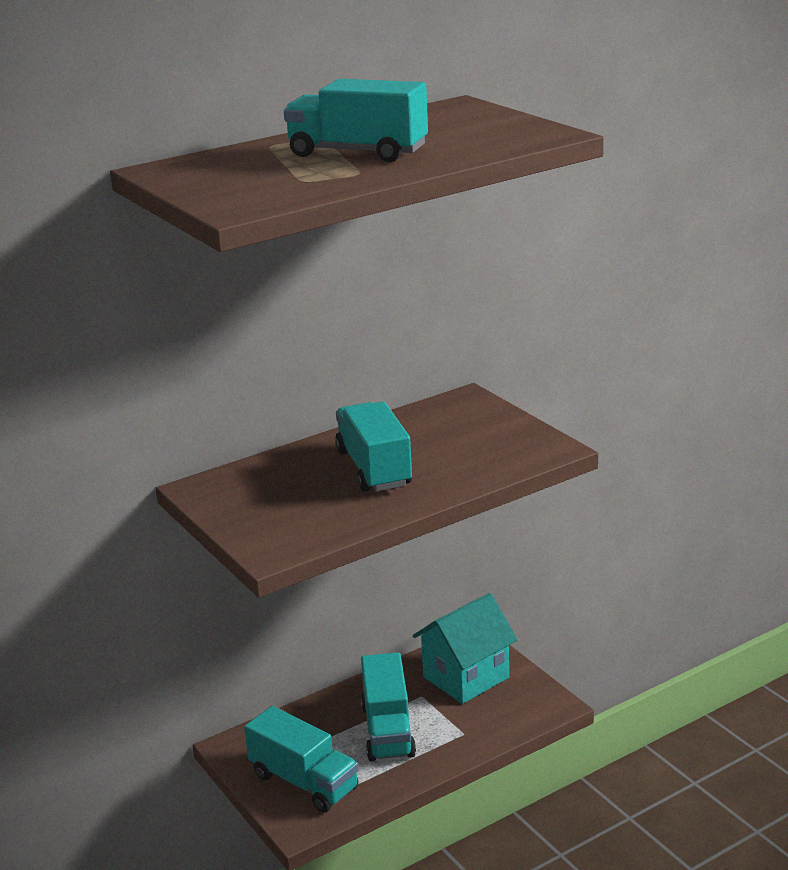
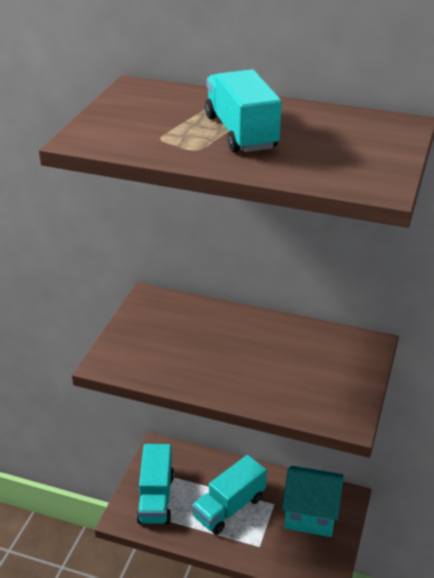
camera: 50 degrees right, 10 degrees up
turquoise truck [335,402,412,492] -> none

